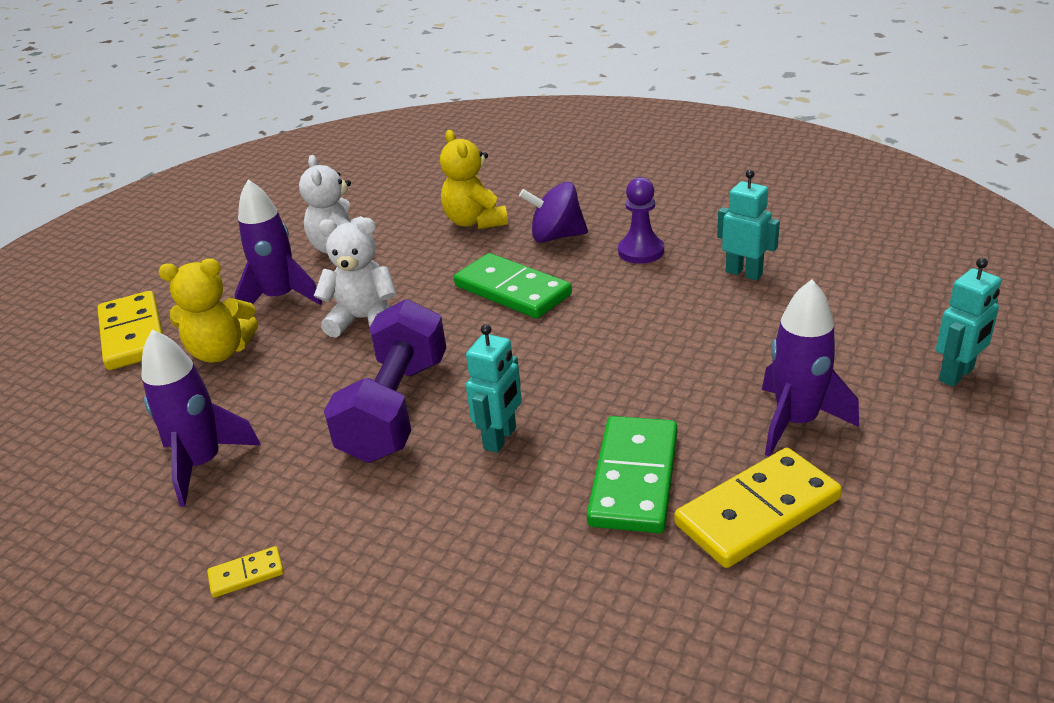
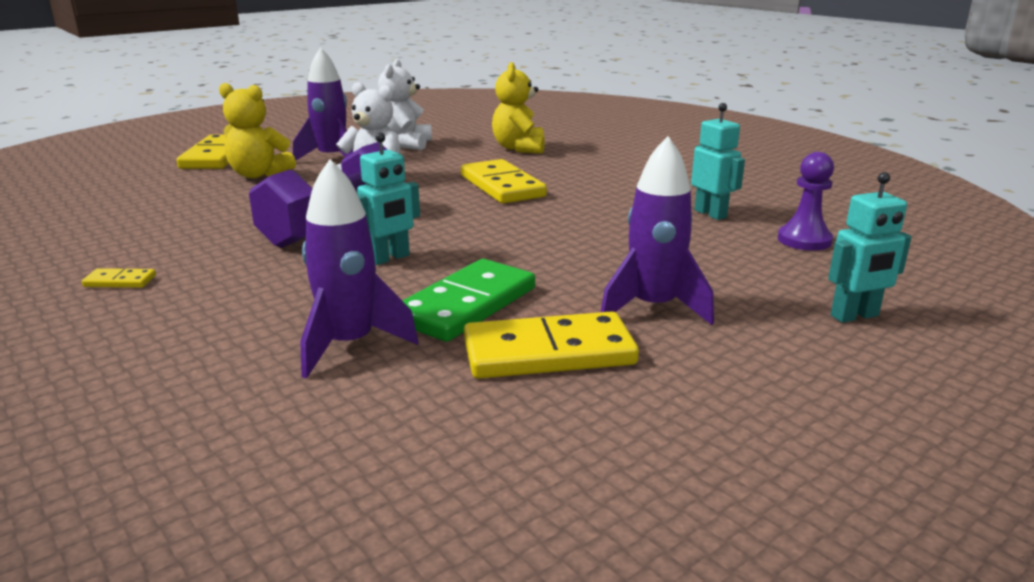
camera: 20 degrees right, 10 degrees down
purple rocket [142,330,261,507] -> purple rocket moved to [300,159,418,379]
green domino [454,253,572,319] -> yellow domino [461,159,547,204]
purple spinning top [519,182,588,243] -> none
purple pawn [618,177,664,264] -> purple pawn moved to [778,152,834,251]

